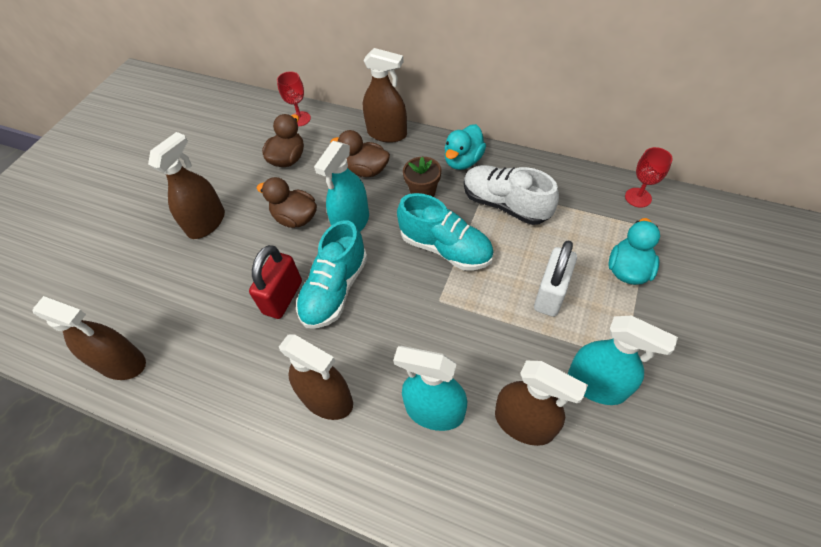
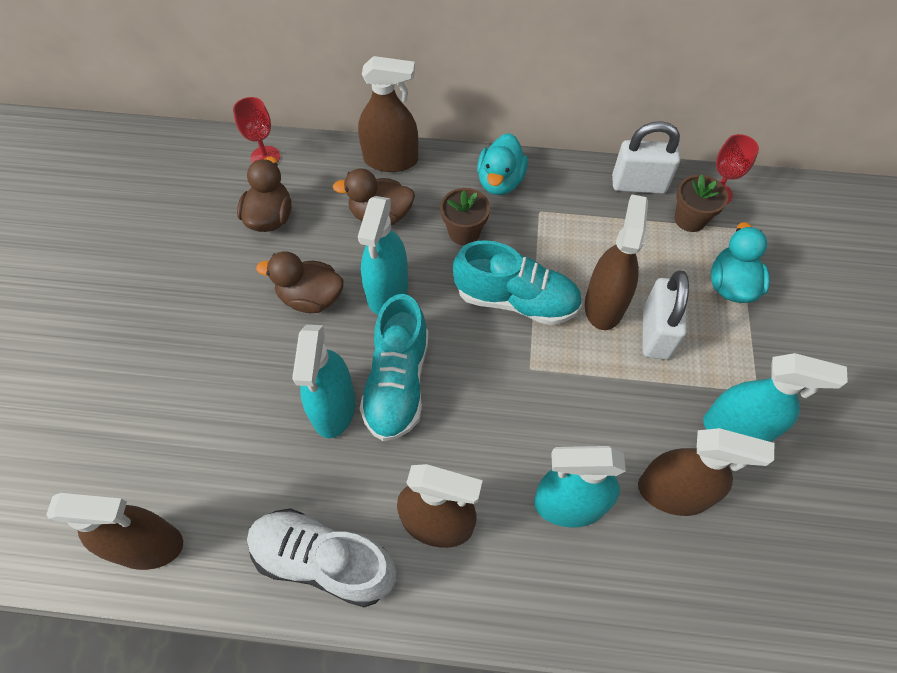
camera: 20 degrees left, 5 degrees up
brown spray bottle [148,132,225,239] -> brown spray bottle moved to [585,194,648,330]
red padlock [249,245,302,319] -> turquoise spray bottle [292,325,356,438]
white shoe [464,165,559,225] -> white shoe moved to [247,508,396,607]
none -> white padlock [612,121,680,194]
none -> brown flower pot [675,174,728,232]

